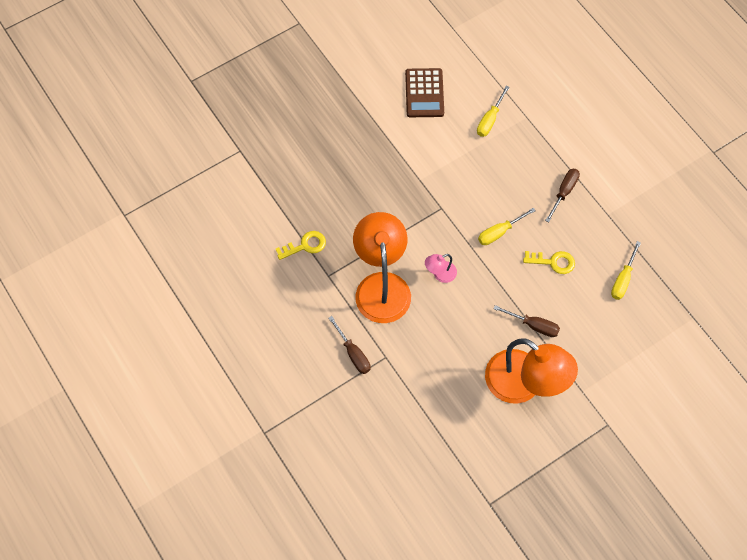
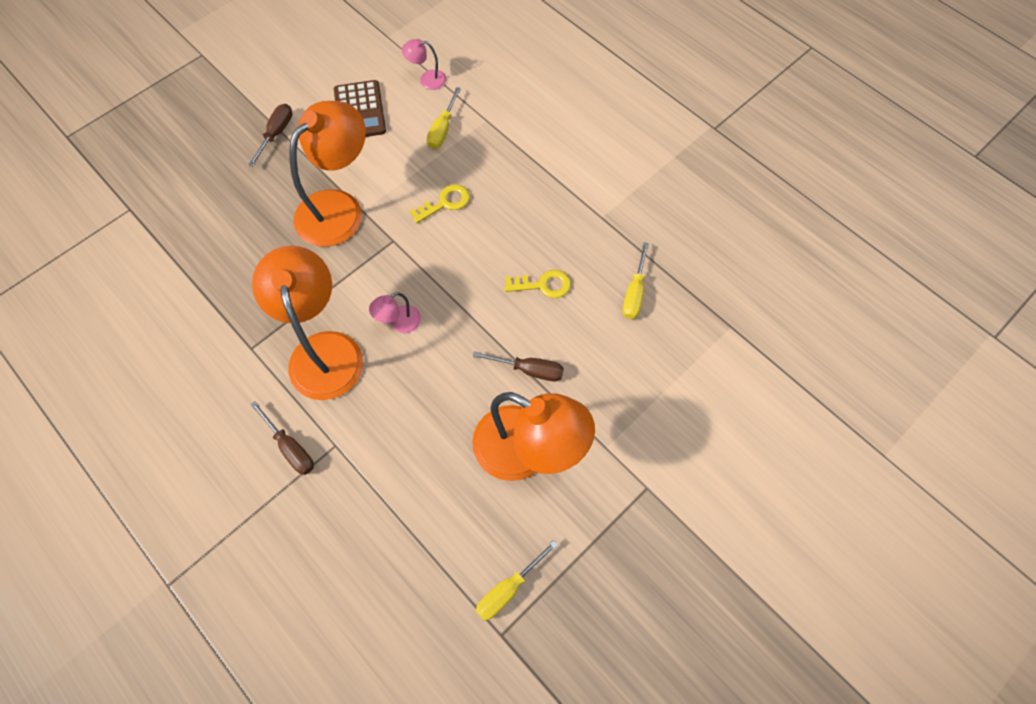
camera: 10 degrees left, 0 degrees up
yellow key [276,231,326,260] -> yellow key moved to [410,184,470,223]
yellow screwdriver [478,208,536,245] -> yellow screwdriver moved to [476,540,558,621]
brown screwdriver [545,169,580,222] -> brown screwdriver moved to [248,104,292,167]
none -> orange lamp [289,101,366,247]
none -> pink lamp [402,39,447,90]

